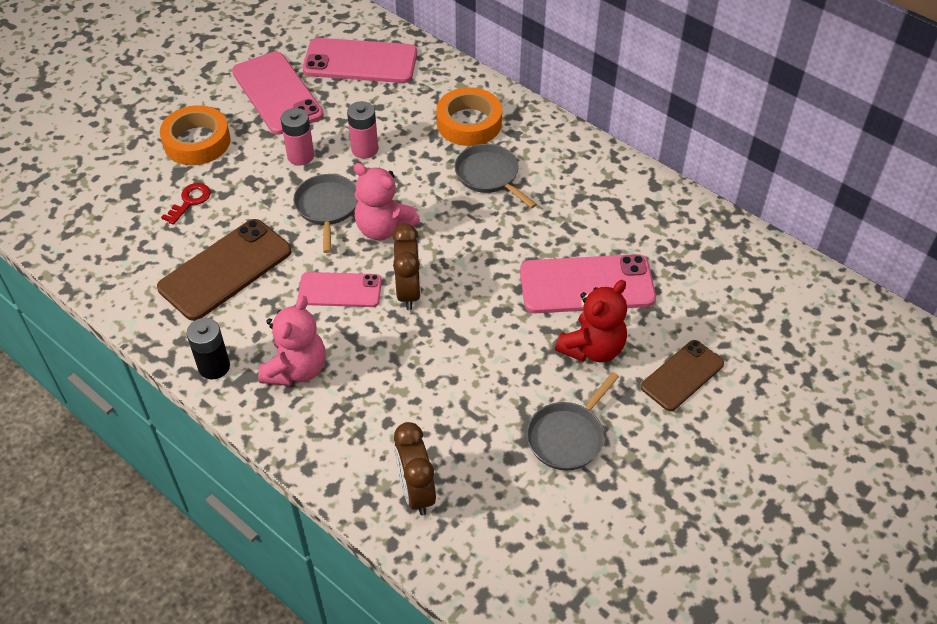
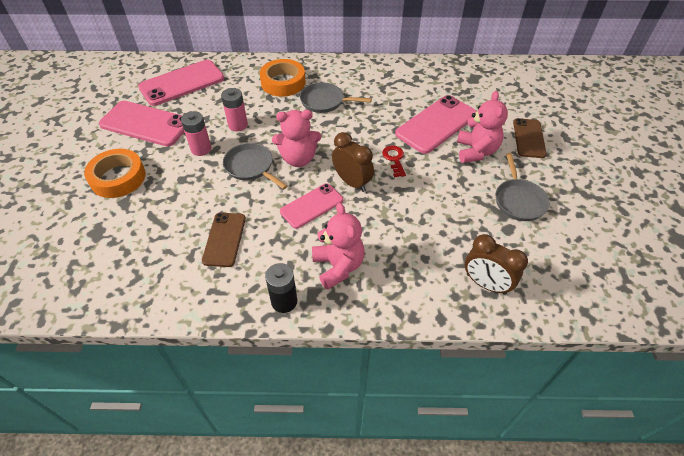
camera: 40 degrees left, 0 degrees up
brown phone [157,219,292,321] -> brown phone [202,213,246,267], size x0.62
red key [161,183,211,225] -> red key moved to [382,145,406,177]
red teddy bear [555,280,627,362] -> pink teddy bear [457,91,508,163]

